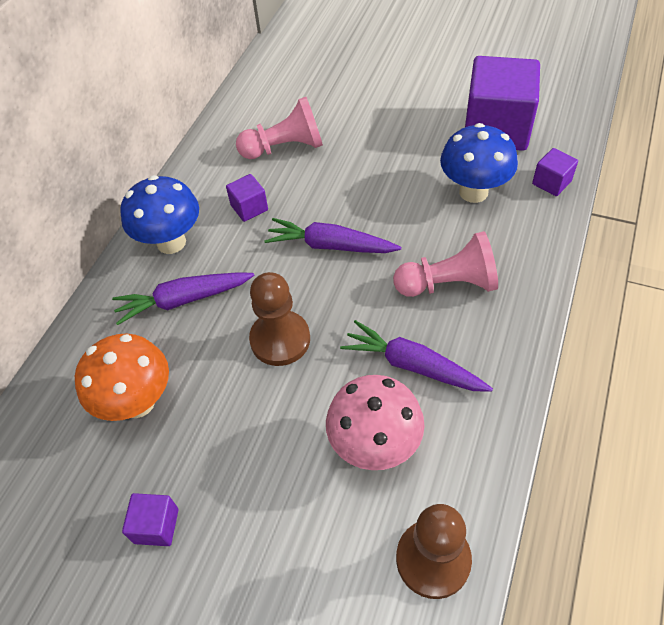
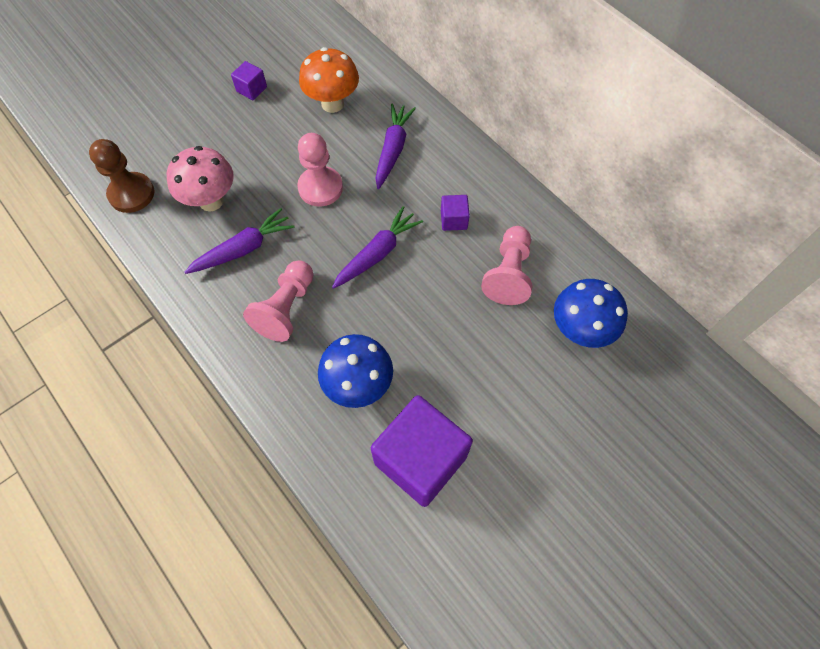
camera: 115 degrees right, 10 degrees up
blue mushroom [120,175,199,254] -> blue mushroom moved to [554,279,628,348]
brown pawn [249,272,310,366] -> pink pawn [297,133,343,207]
purple cube [532,148,578,196] -> none

